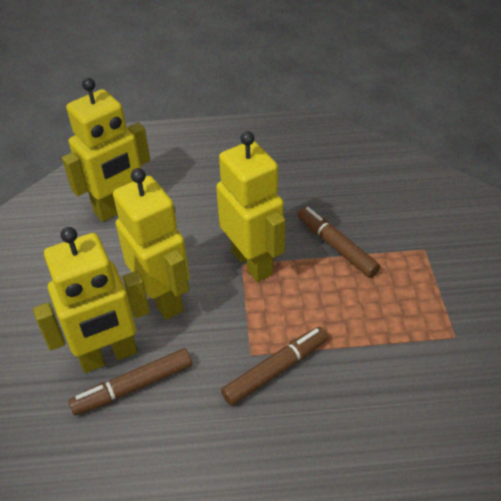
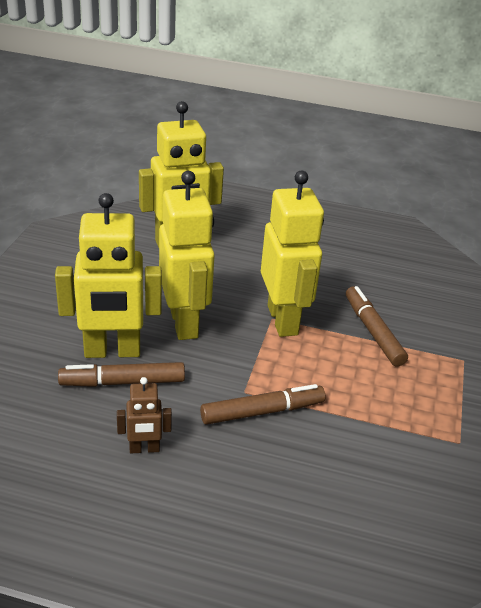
camera: 15 degrees right, 10 degrees down
none -> brown robot [117,377,172,453]

